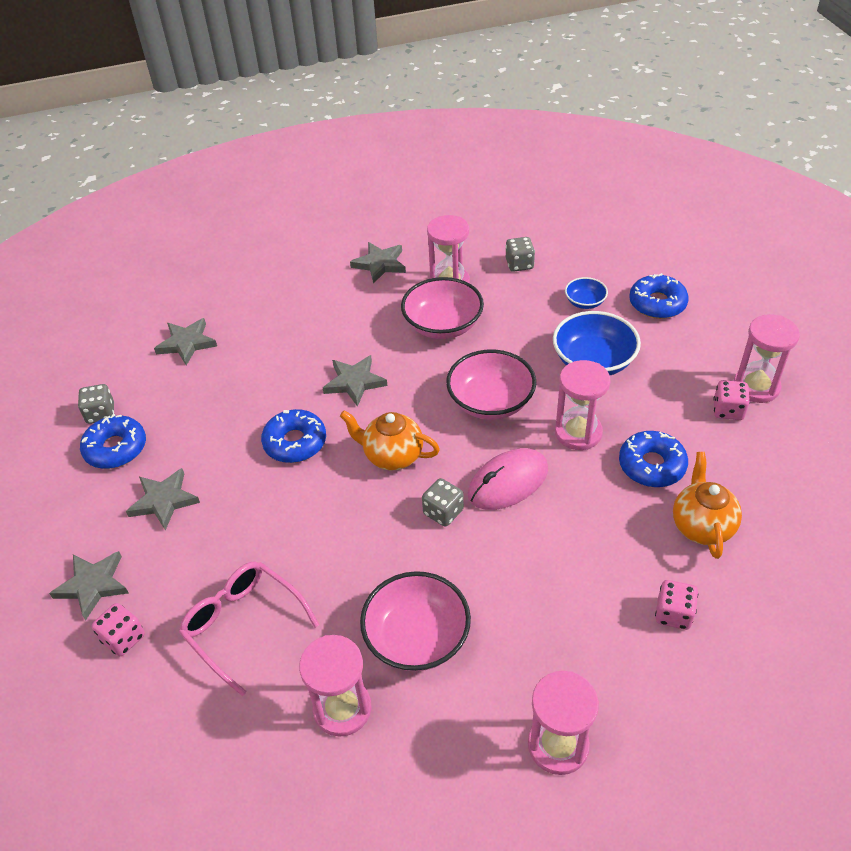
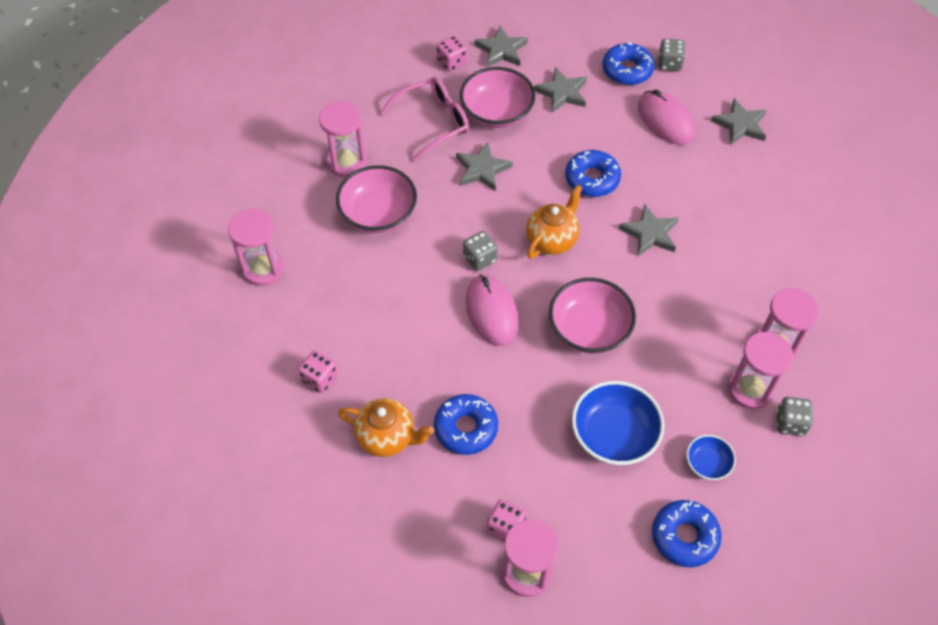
camera: 105 degrees right, 10 degrees up
grey star [350,242,406,283] -> grey star moved to [456,142,513,192]
pink bowl [401,277,484,339] -> pink bowl moved to [460,67,535,128]
pink hourglass [555,360,610,450] -> pink hourglass moved to [728,332,794,409]
none -> pink mouse [638,90,695,145]

